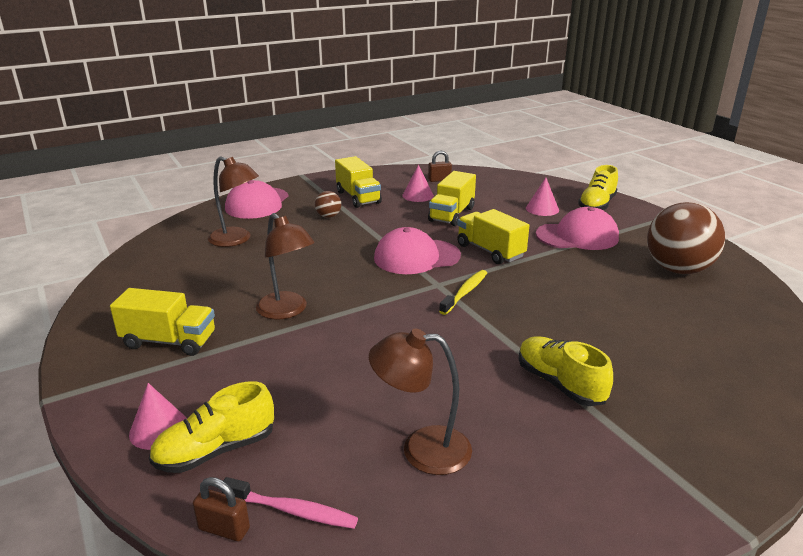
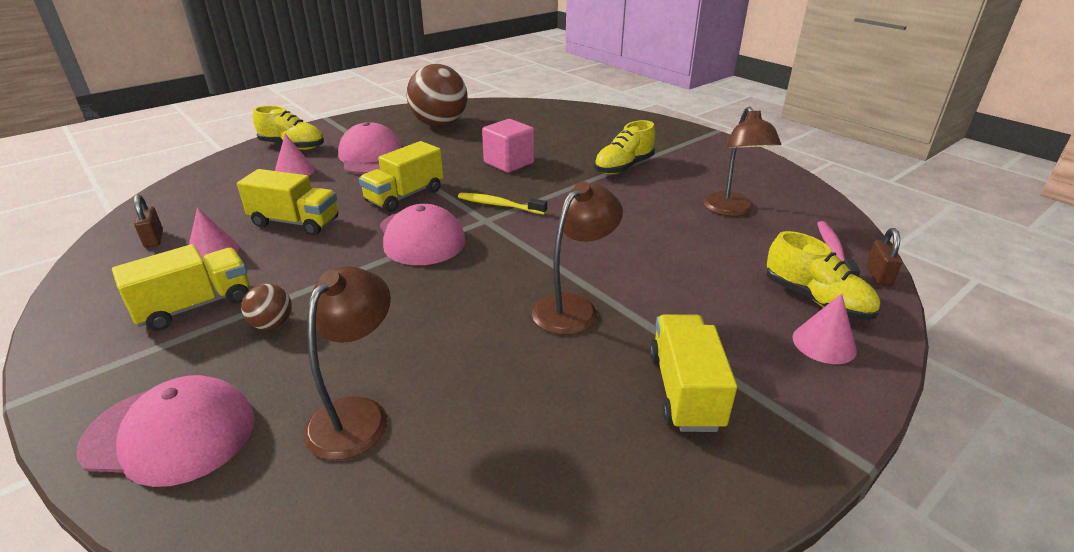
camera: 100 degrees left, 5 degrees up
none -> pink cube [482,119,534,173]

